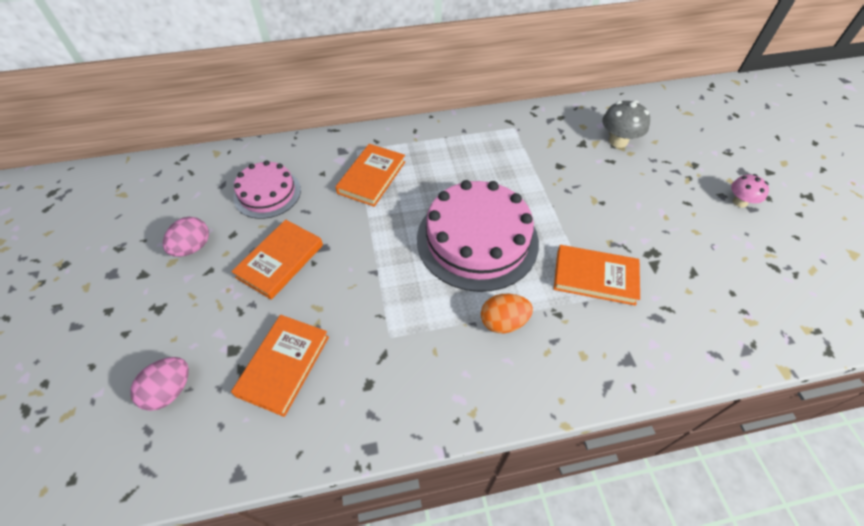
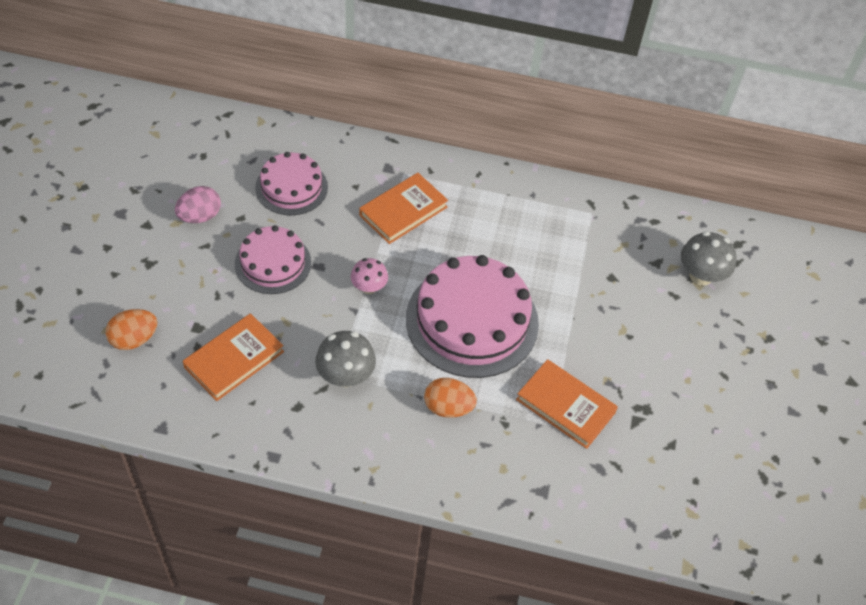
camera: 20 degrees right, 0 degrees up
pink egg [130,357,189,411] -> orange egg [106,309,157,350]
orange book [231,220,323,300] -> pink cake [235,225,311,294]
pink mushroom [731,174,769,208] -> pink mushroom moved to [351,258,388,294]
none -> grey mushroom [315,331,376,387]

